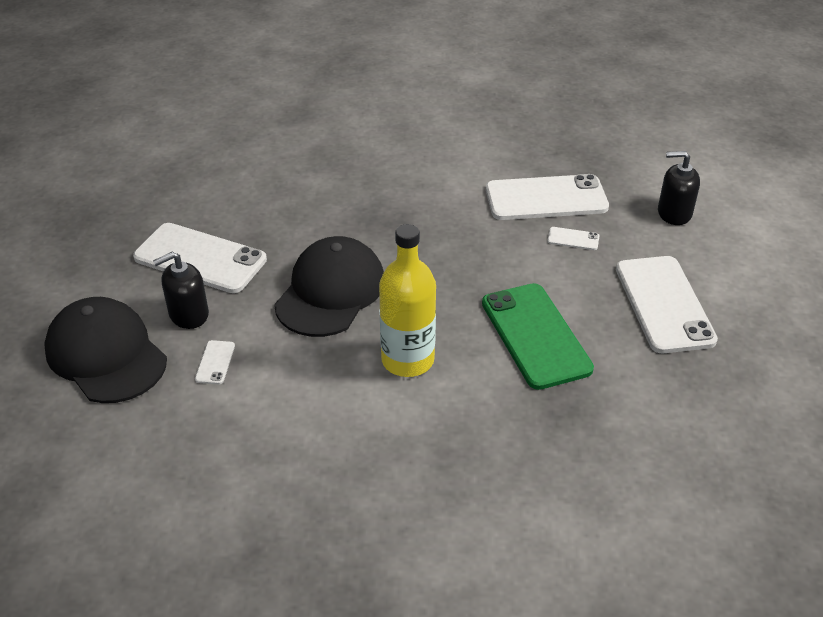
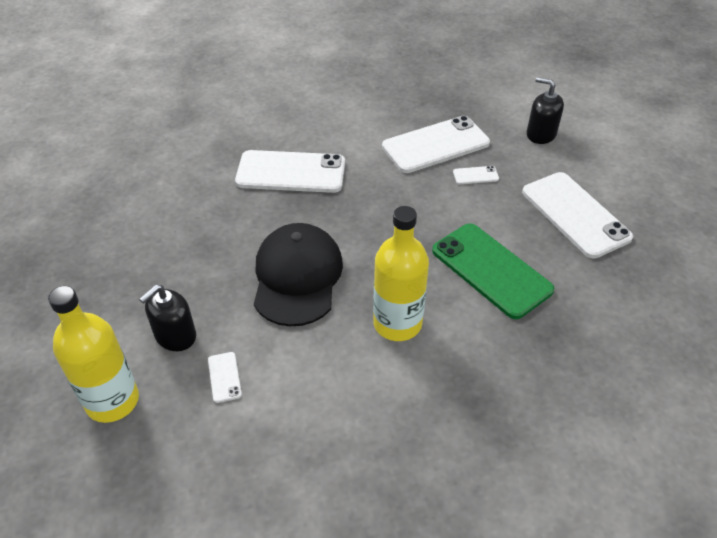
camera: 20 degrees left, 5 degrees up
black cap [44,297,167,403] -> yellow bottle [48,286,139,423]
white phone [133,223,267,293] -> white phone moved to [235,150,345,193]
black soap dispenser [658,151,700,225] -> black soap dispenser turned 45 degrees clockwise [527,77,564,144]

